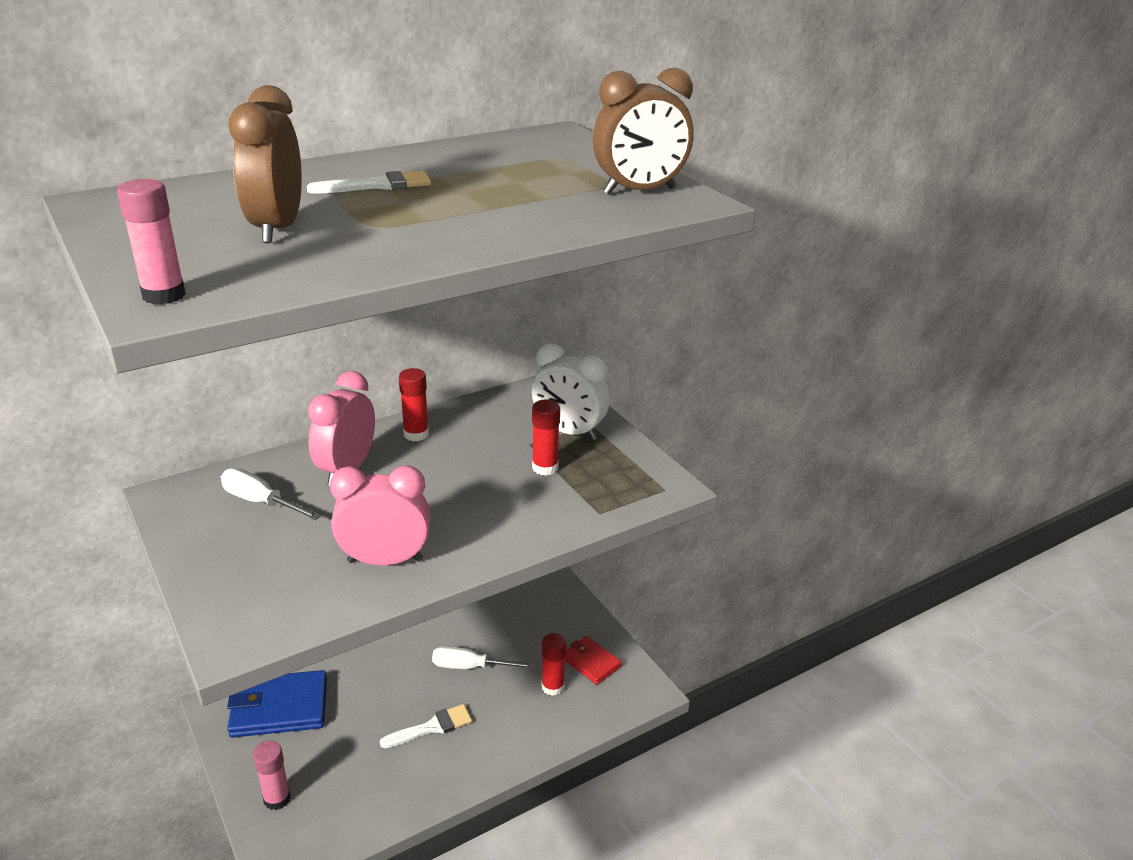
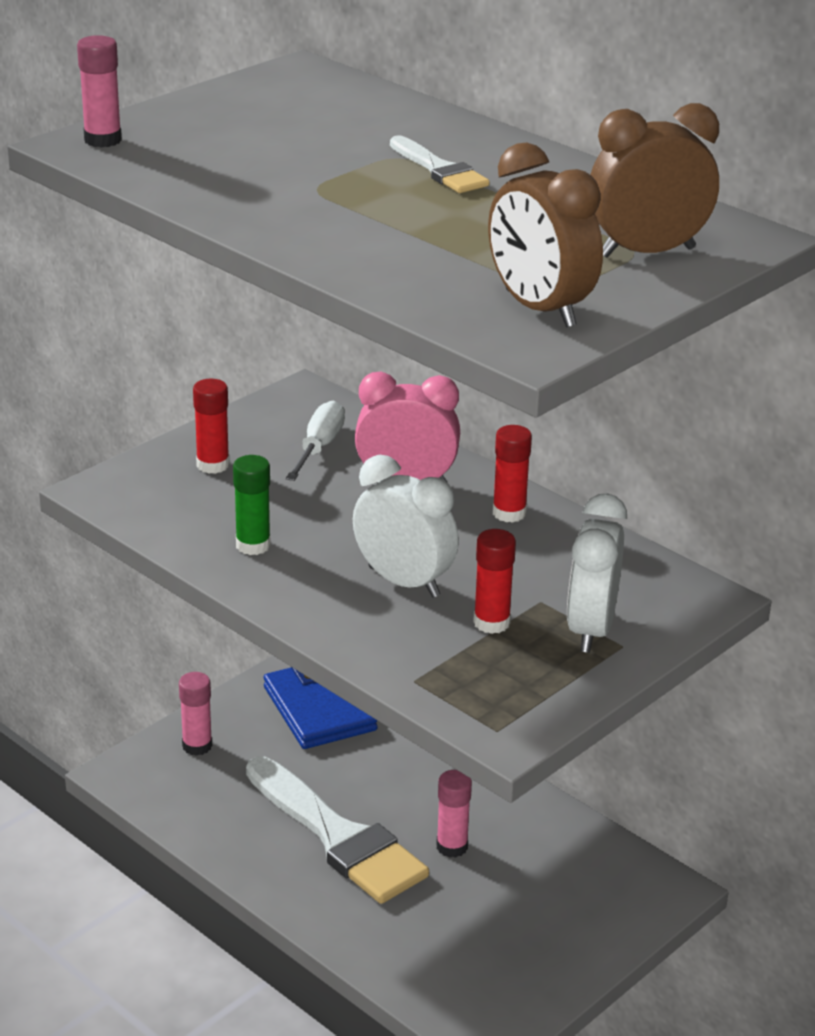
camera: 75 degrees right, 0 degrees up
brown clock [229,85,302,243] -> brown clock moved to [590,103,719,258]
pink clock [330,465,430,566] -> green glue stick [233,455,271,555]
white brush [380,704,472,748] -> white brush [246,756,429,904], size x2.04
white screwdriver [432,646,534,669] -> pink glue stick [436,770,472,858]
red glue stick [541,633,566,696] -> red glue stick moved to [193,379,230,474]
red wallet [565,636,622,685] -> none
none -> white clock [353,455,459,598]

